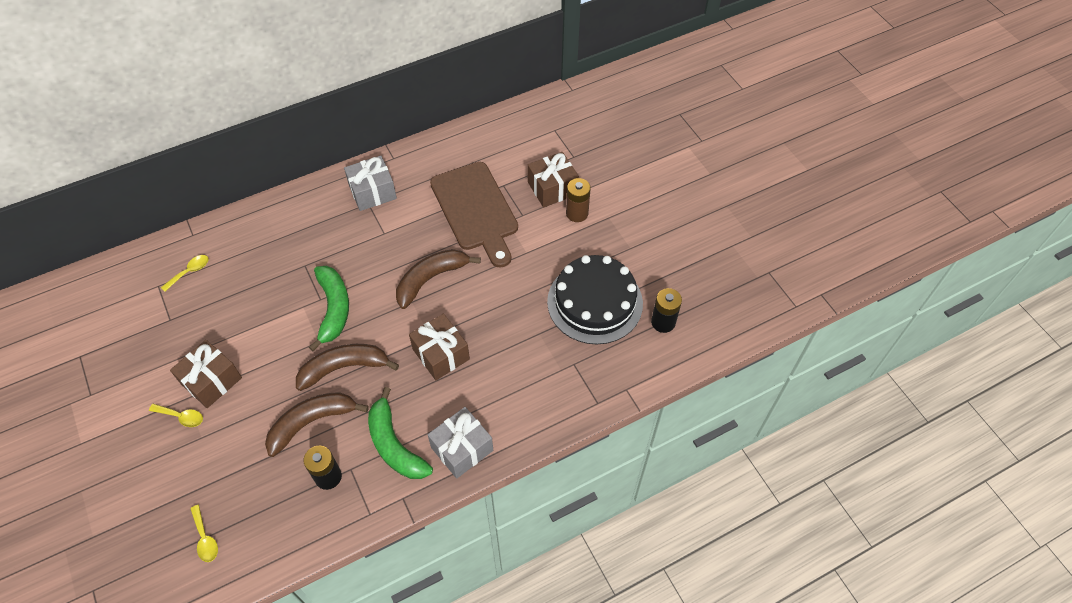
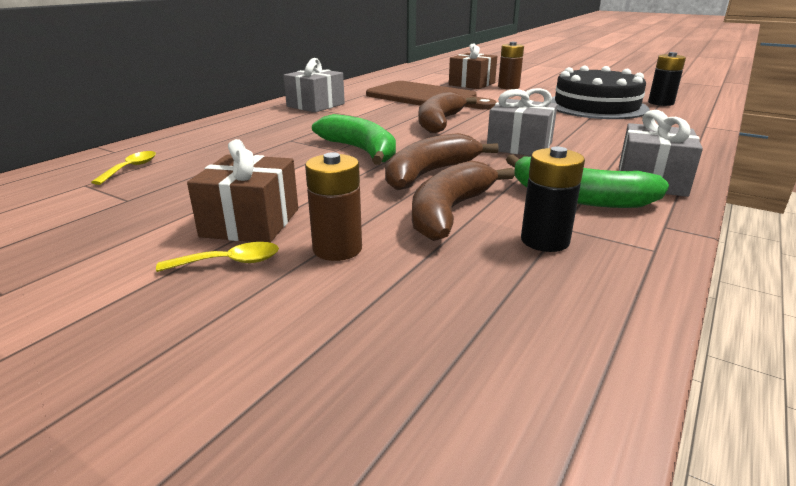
camera: 30 degrees left, 30 degrees down
yellow spoon [190,505,218,562] -> none
brown gift [409,314,470,380] -> grey gift [487,88,557,156]
none -> brown battery [305,152,362,261]

